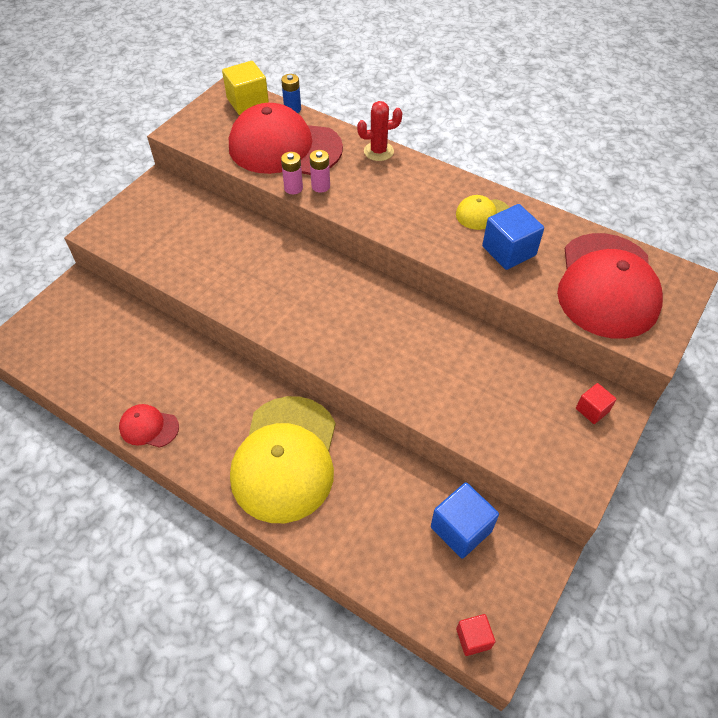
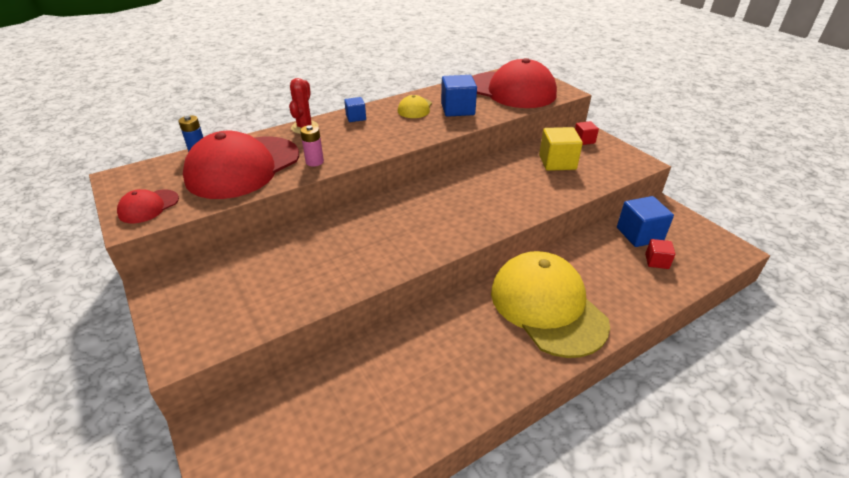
camera: 65 degrees left, 15 degrees down
red cap [119,404,179,448] -> red cap moved to [117,189,179,223]
yellow cube [222,61,269,115] -> yellow cube moved to [539,127,583,171]
yellow cap [230,396,336,523] -> yellow cap turned 150 degrees counterclockwise [491,251,610,358]
pink battery [281,152,303,194] -> none
red cube [456,614,495,656] -> red cube moved to [645,239,675,269]
none -> blue cube [344,97,366,122]

